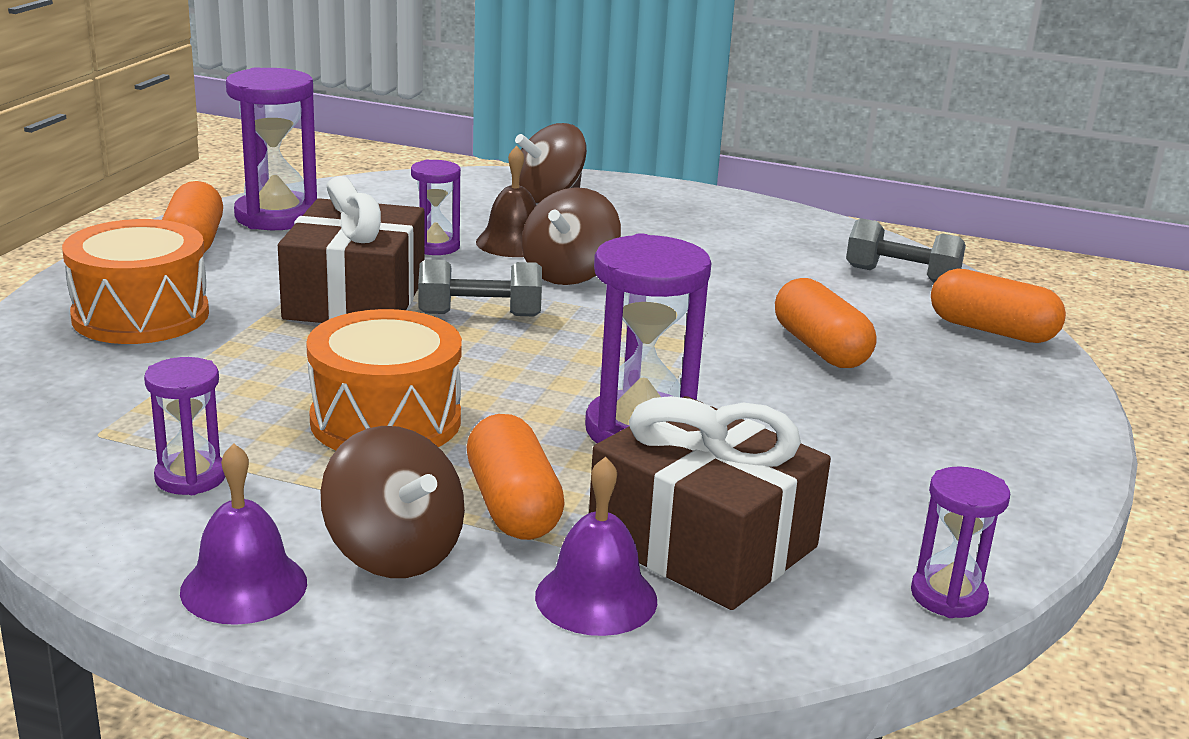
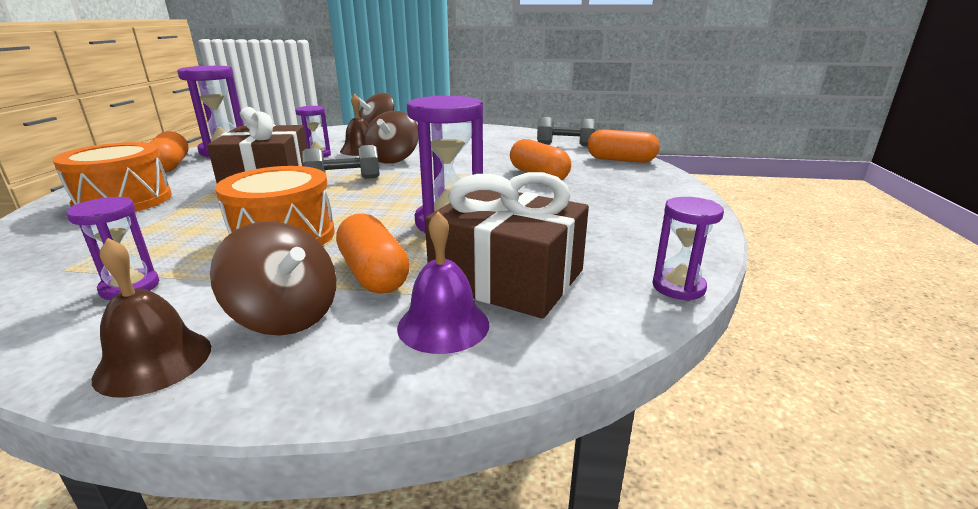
camera: 10 degrees left, 0 degrees up
purple bell [180,443,307,625] -> brown bell [92,238,211,398]

